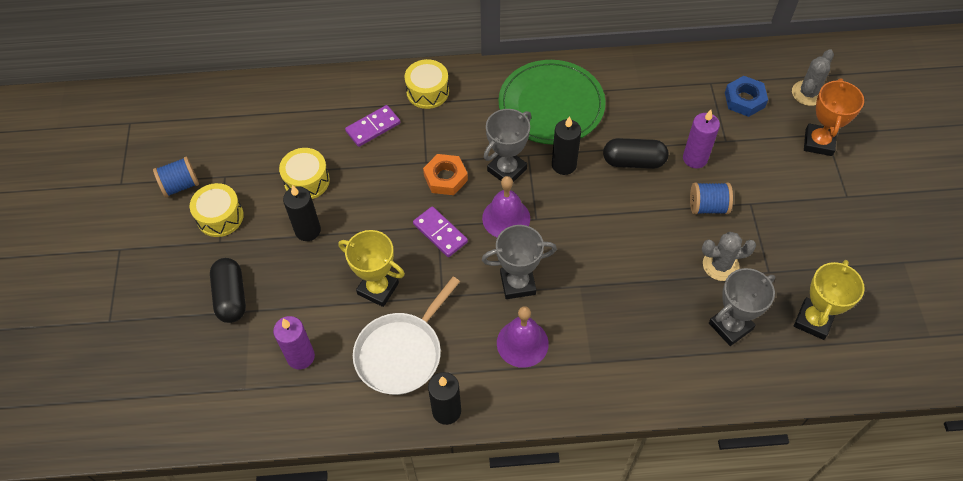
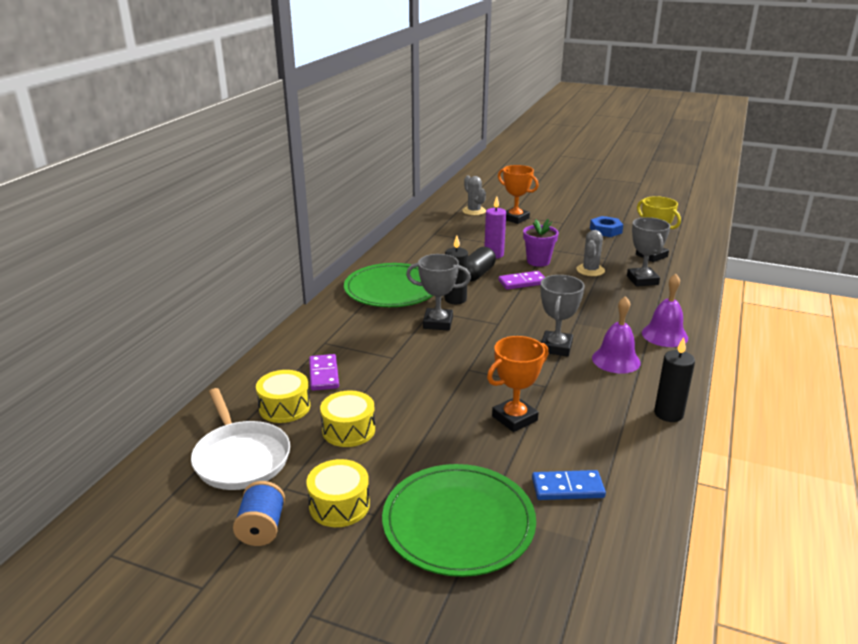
camera: 65 degrees left, 30 degrees down
black capsule [210,258,246,323] -> green plate [382,464,536,577]
purple candle [273,316,315,369] -> blue domino [532,470,606,500]
black candle [283,185,321,241] -> none
yellow trophy [339,230,405,307] -> orange trophy [487,336,548,432]
white pan [353,277,460,395] -> white pan moved to [191,388,290,490]
yellow drum [404,59,449,109] -> yellow drum moved to [256,370,310,423]
purple domino [413,206,468,257] -> purple domino moved to [498,271,545,290]
orange nut [423,154,468,195] -> none
purple bell [482,176,530,237] -> purple bell moved to [642,274,688,347]
grey trophy [484,109,531,182] -> grey trophy turned 60 degrees counterclockwise [406,254,471,331]
blue spool [690,182,733,214] -> purple flower pot [523,219,559,267]
blue nut [725,76,768,117] -> blue nut moved to [590,216,623,237]

